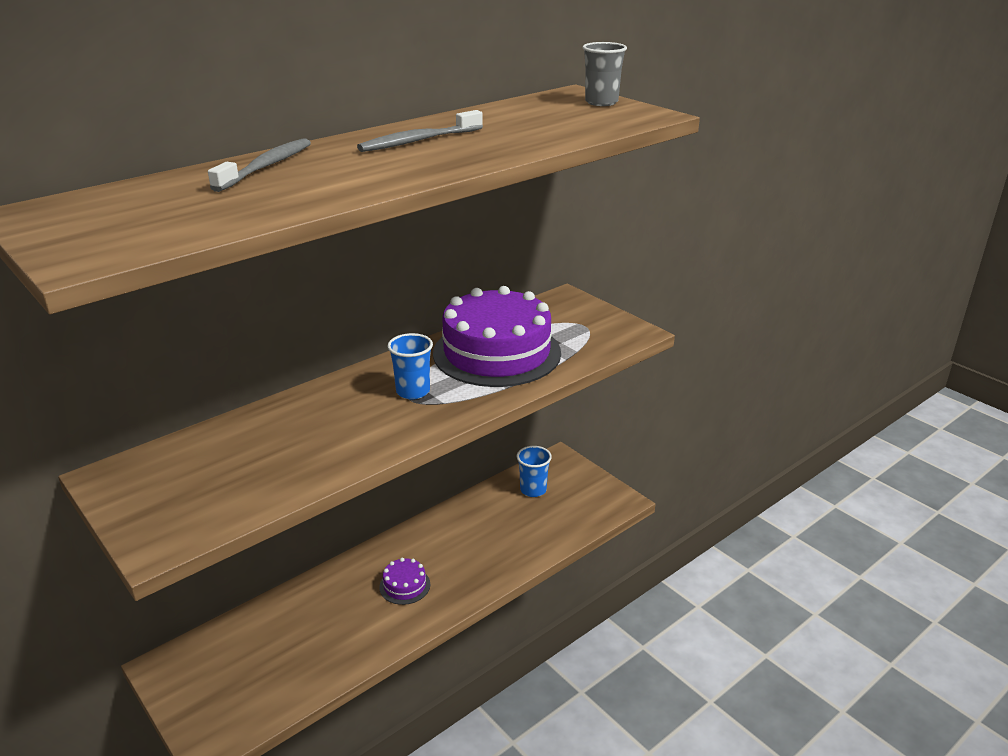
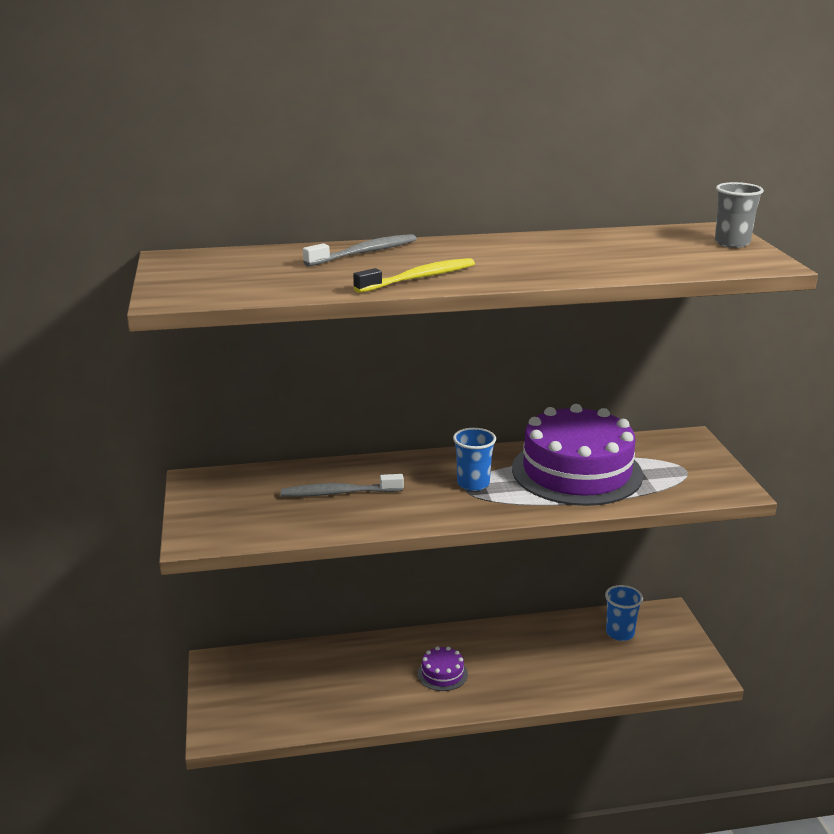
camera: 30 degrees right, 5 degrees down
grey toothbrush [357,110,483,152] -> grey toothbrush moved to [281,474,404,497]
none -> yellow toothbrush [353,258,475,293]

